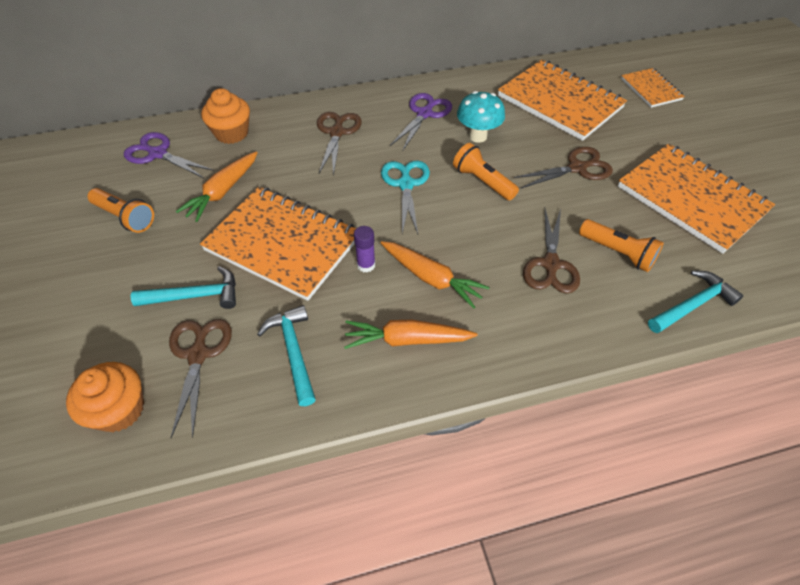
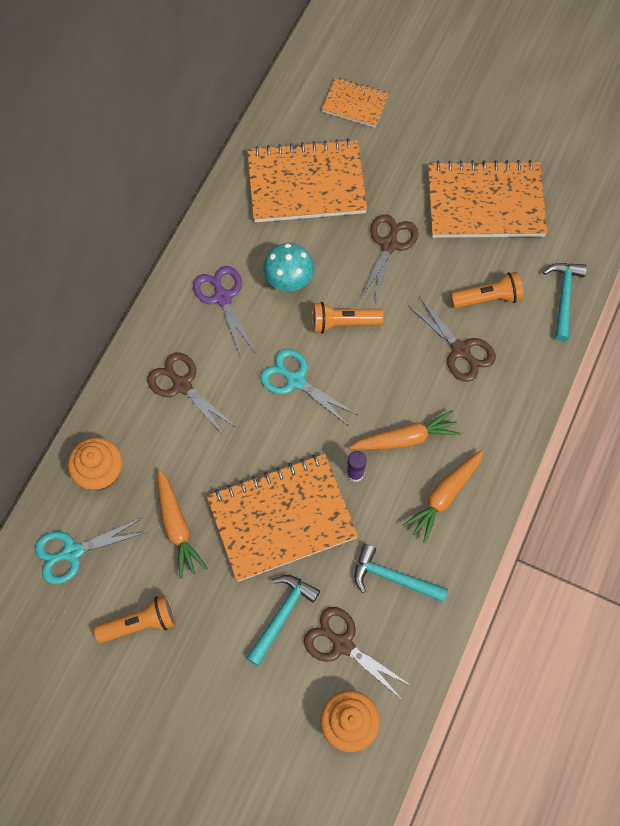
camera: 50 degrees left, 15 degrees up
purple scissors [124,132,214,178] -> turquoise scissors [35,518,147,584]

